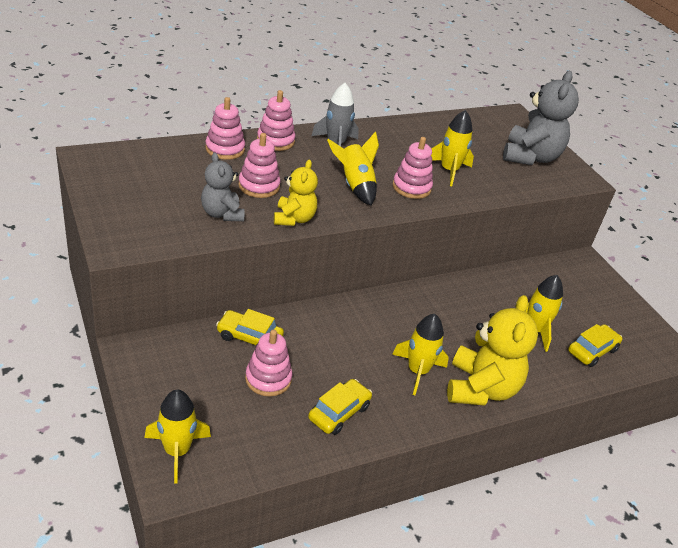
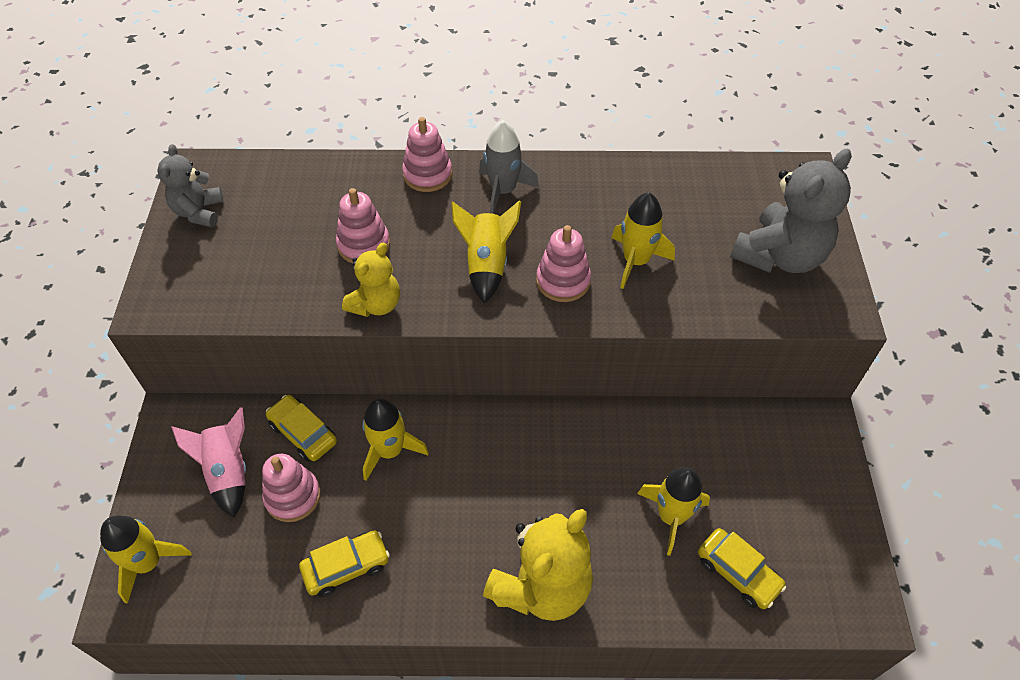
camera: 30 degrees right, 15 degrees up
grey teddy bear [201,153,245,221] -> grey teddy bear moved to [157,144,223,227]
pink stacking toy [205,97,245,160] -> none
yellow rocket [392,314,449,395] -> yellow rocket moved to [362,399,429,481]
yellow car [568,324,622,367] -> yellow car turned 60 degrees clockwise [698,528,786,609]
none -> pink rocket [171,407,246,518]

